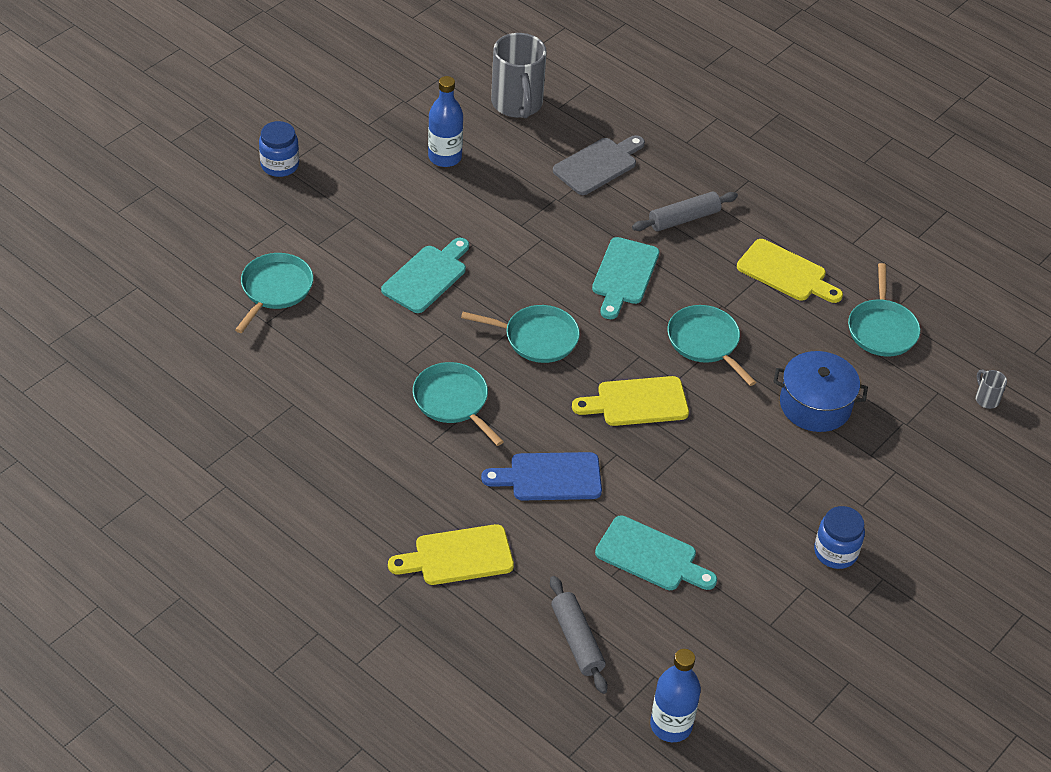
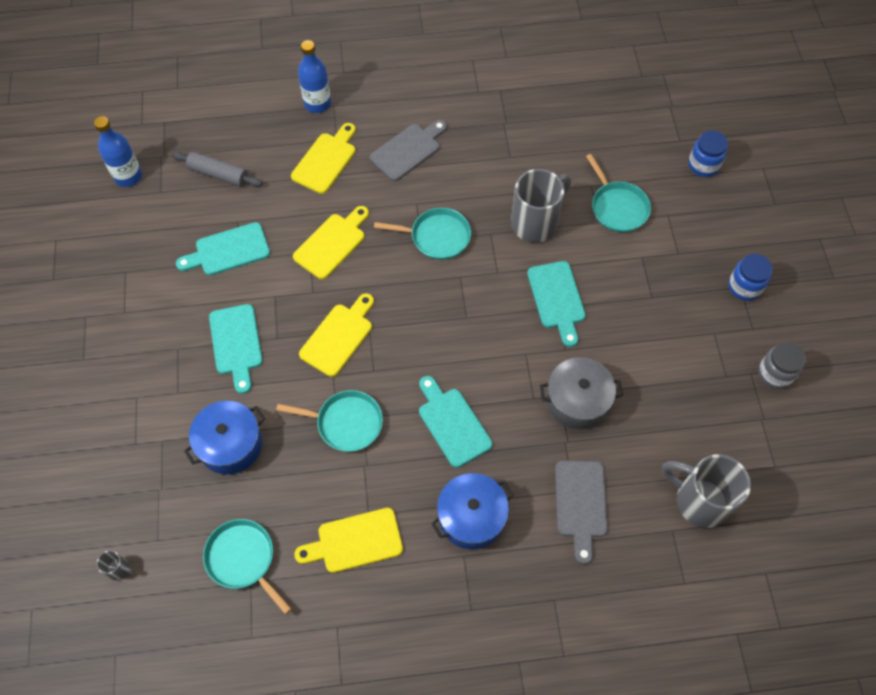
camera: 135 degrees right, 15 degrees up
blue bottle [428,76,463,167] -> blue bottle moved to [298,40,331,113]
turquoise pan [461,305,580,363] -> none
blue cutting board [481,452,602,501] -> yellow cutting board [293,206,369,279]
grey rolling pin [632,191,738,231] -> blue pot [431,473,514,550]
blue jar [814,506,865,569] -> blue jar moved to [688,131,728,177]
none -> turquoise cutting board [209,304,263,394]
none -> grey cutting board [370,120,447,181]
none -> grey mug [511,169,571,243]
none -> grey pot [540,357,623,429]
none -> grey jar [758,342,806,389]

